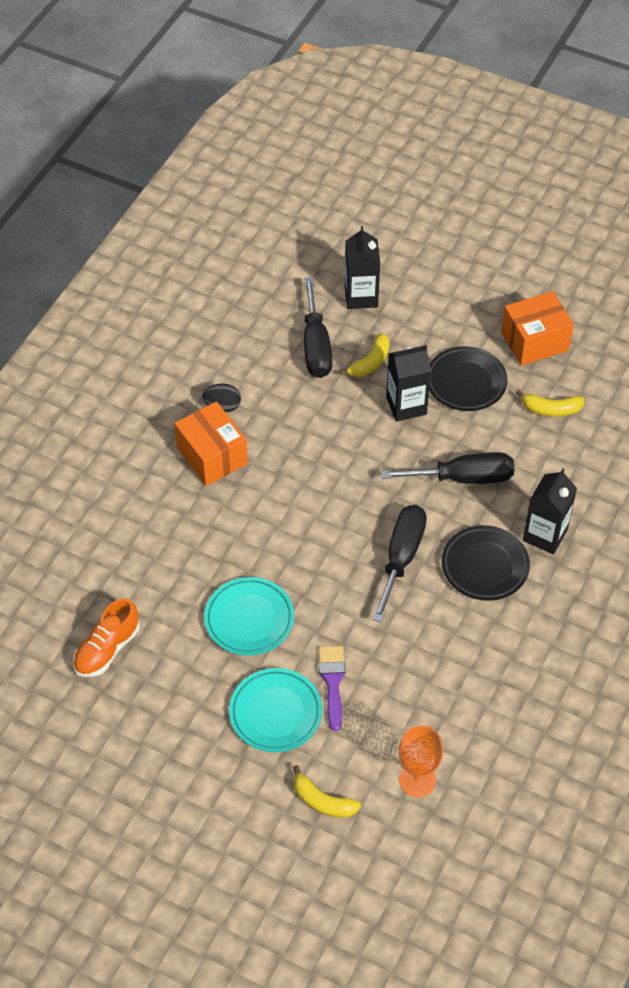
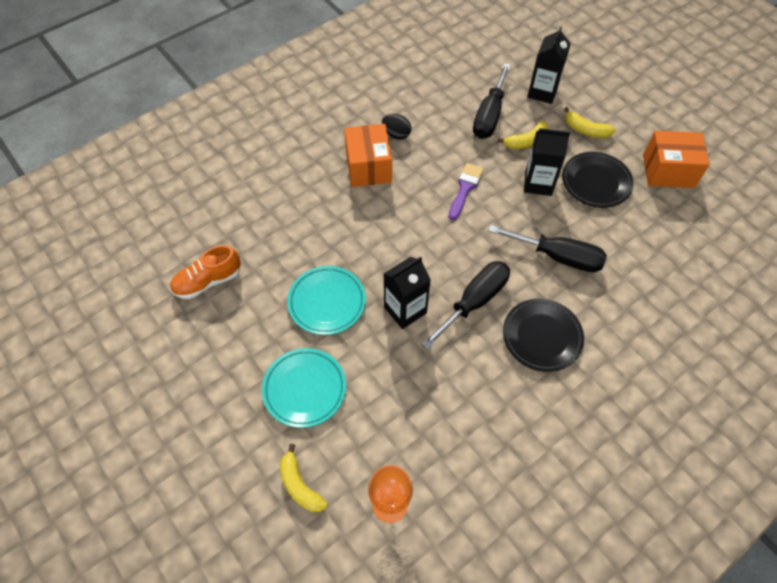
camera: 25 degrees right, 5 degrees up
purple brush [319,646,345,731] -> purple brush moved to [449,163,484,220]
yellow banana [516,390,585,417] -> yellow banana moved to [564,107,616,138]
black carton [523,468,577,554] -> black carton moved to [384,257,431,329]

